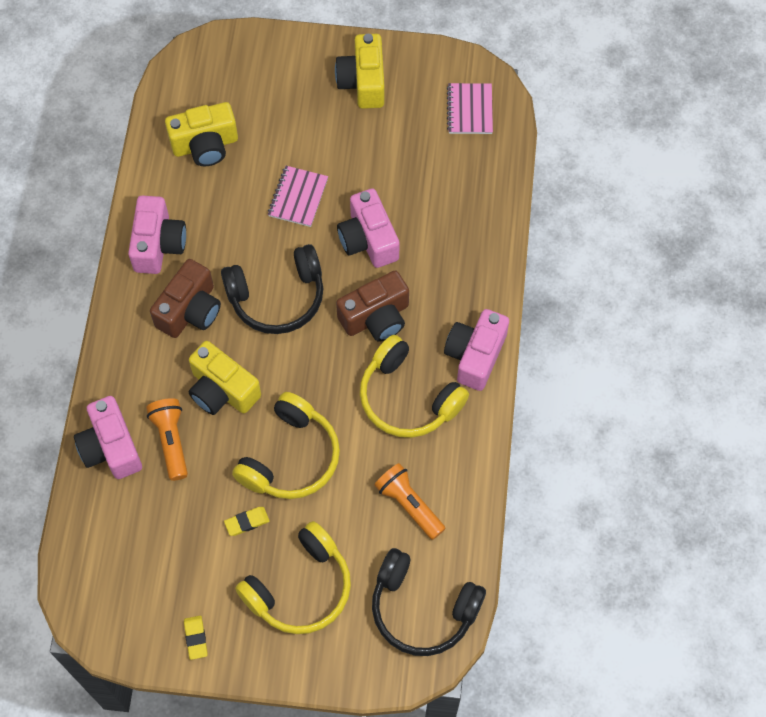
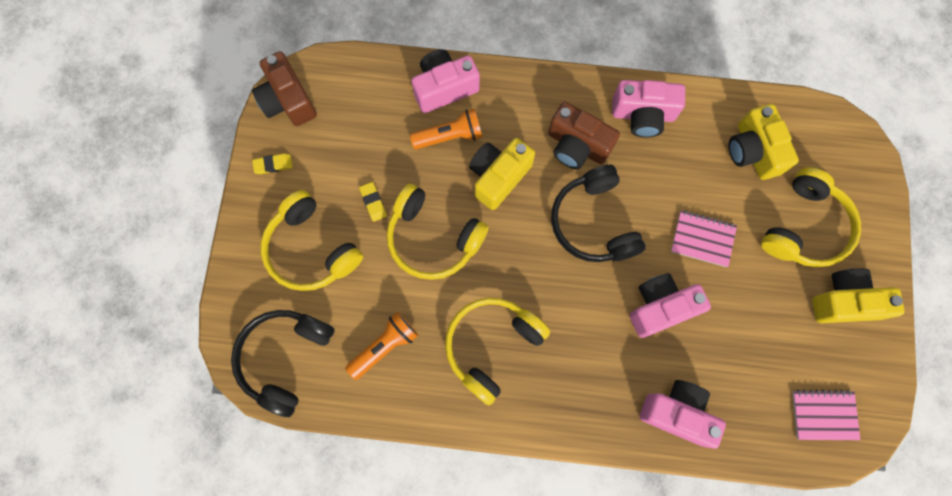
camera: 90 degrees right, 10 degrees up
brown camera [336,270,409,342] -> brown camera moved to [252,51,317,126]
pink camera [444,309,509,391] -> pink camera moved to [640,380,726,449]
none -> yellow headphones [761,167,861,267]

